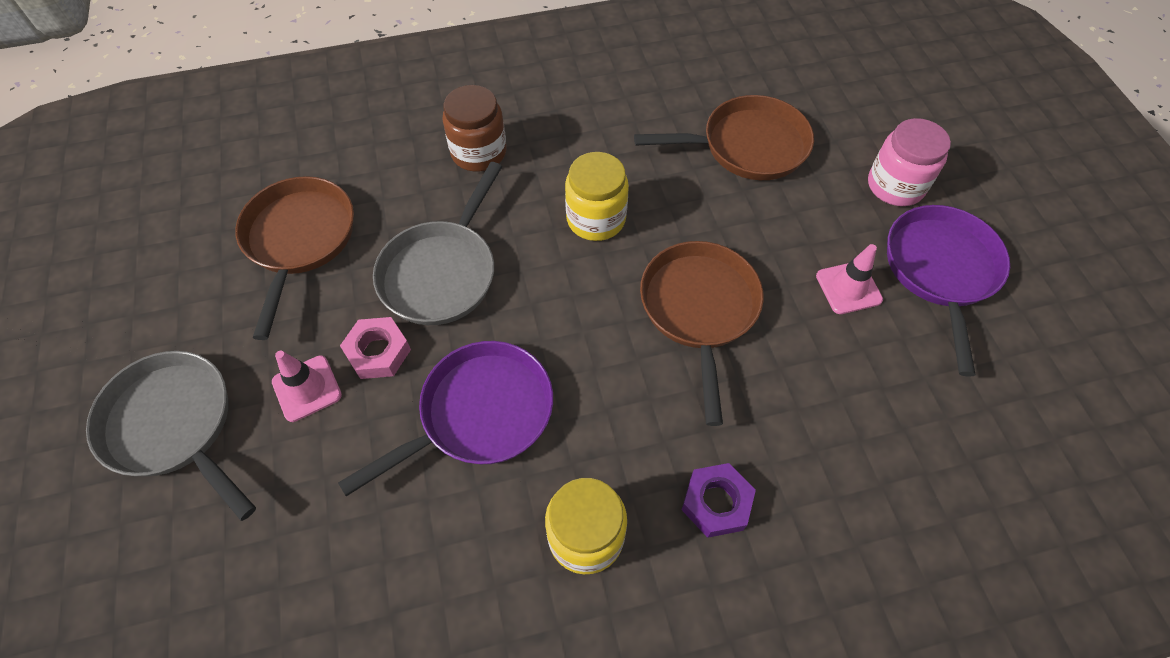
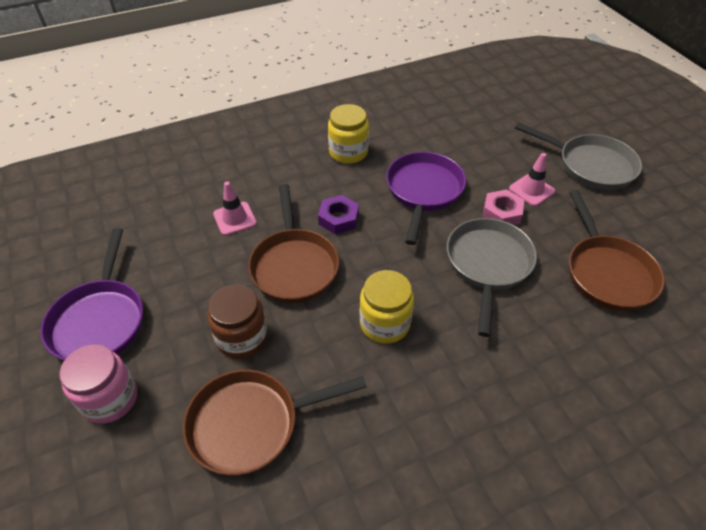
camera: 170 degrees right, 10 degrees down
purple pan [338,341,553,496] -> purple pan turned 150 degrees clockwise [386,152,466,245]
brown jar [442,85,507,172] -> brown jar moved to [207,285,268,359]
purple nut [682,463,756,538] -> purple nut moved to [318,195,359,234]
pink traffic cone [816,244,883,314] -> pink traffic cone moved to [213,182,257,236]

